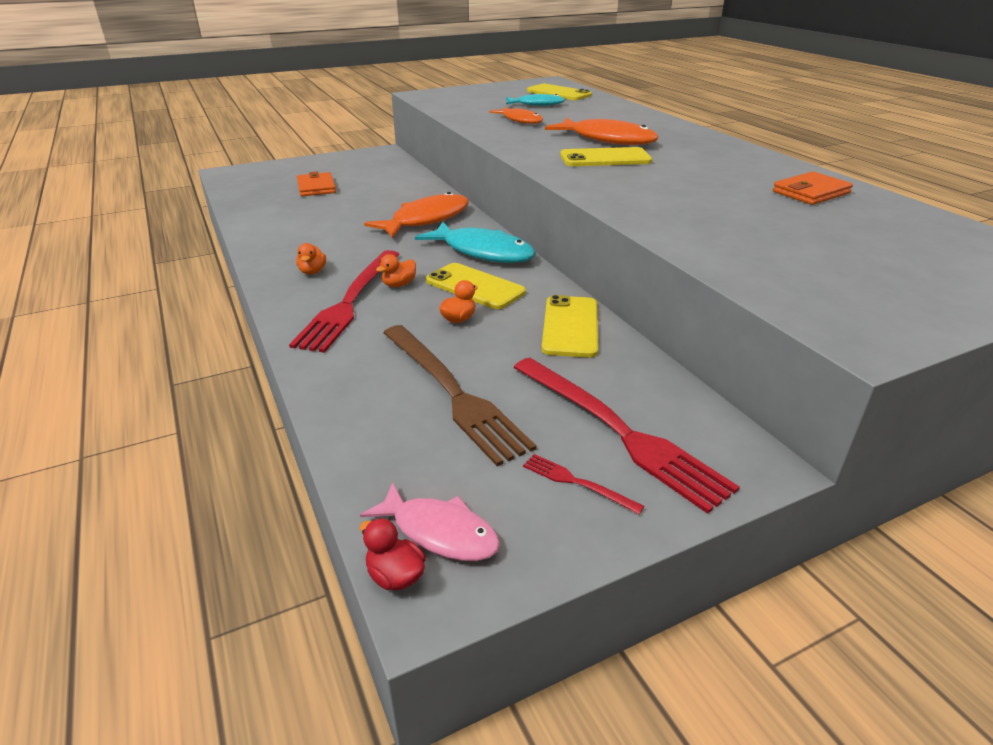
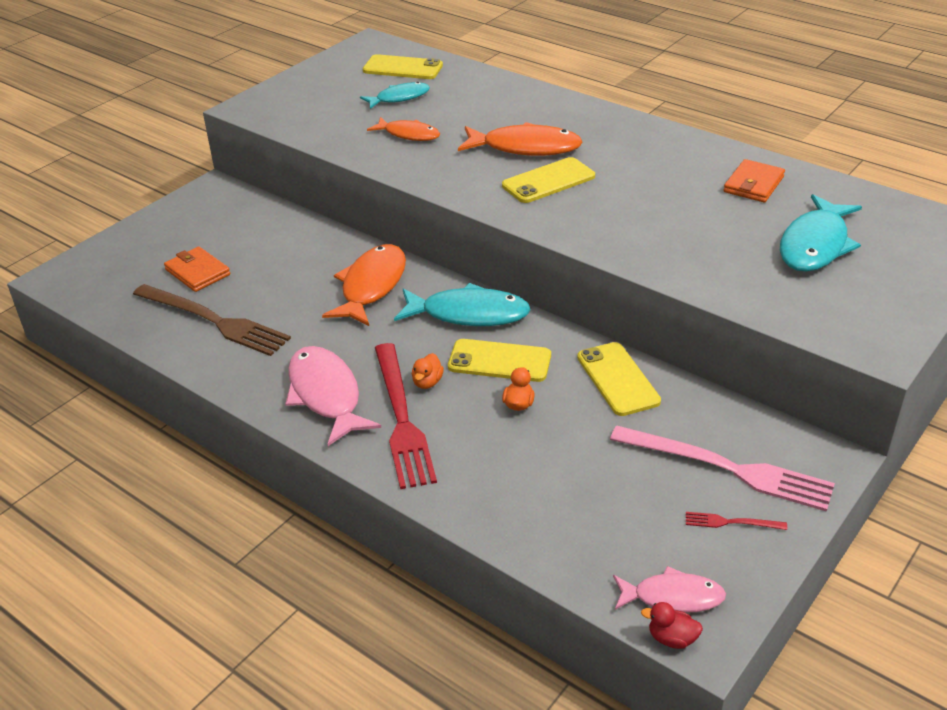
camera: 25 degrees left, 5 degrees up
orange duck [296,243,326,275] -> pink fish [285,346,381,446]
brown fork [383,325,537,466] -> brown fork moved to [133,284,291,356]
red fork [513,358,740,514] -> pink fork [610,425,835,512]
none -> turquoise fish [780,194,862,272]

